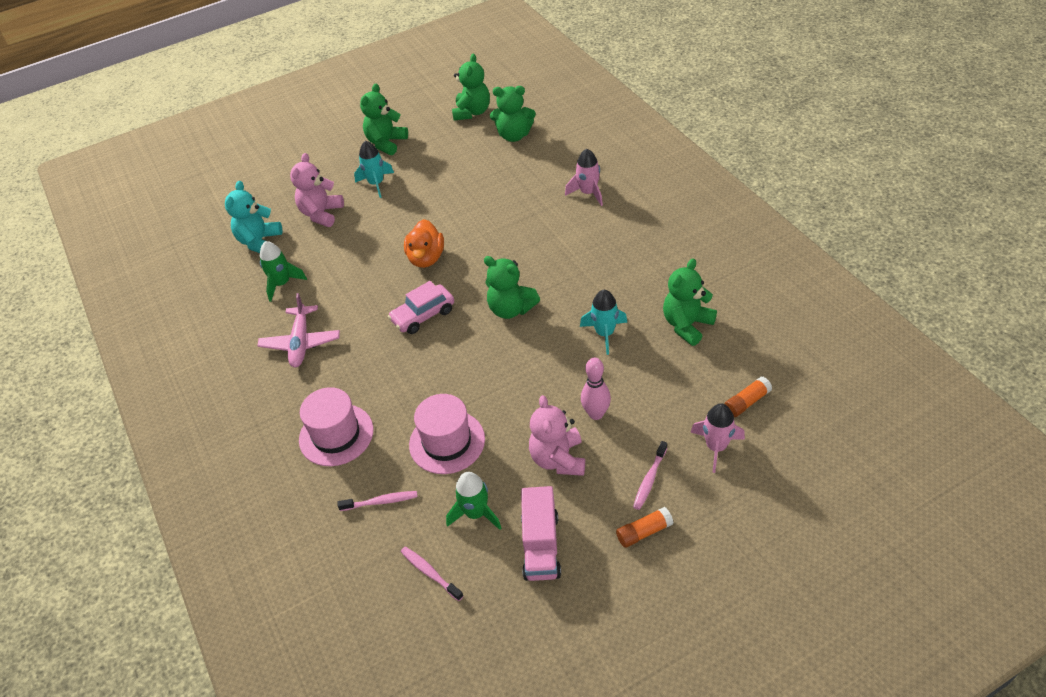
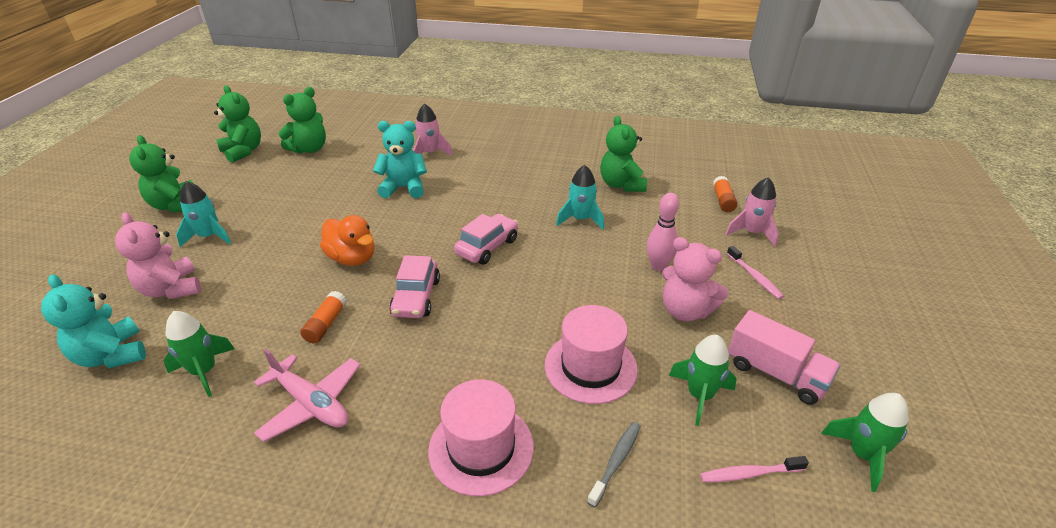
camera: 55 degrees left, 10 degrees down
pink toothbrush [337,491,417,511] -> grey toothbrush [587,422,641,507]
green teddy bear [484,256,540,319] -> pink car [454,214,518,265]
orange glue stick [616,507,674,548] -> orange glue stick moved to [300,291,347,343]
none -> turquoise teddy bear [373,121,427,198]
none -> green rocket [821,393,909,492]

